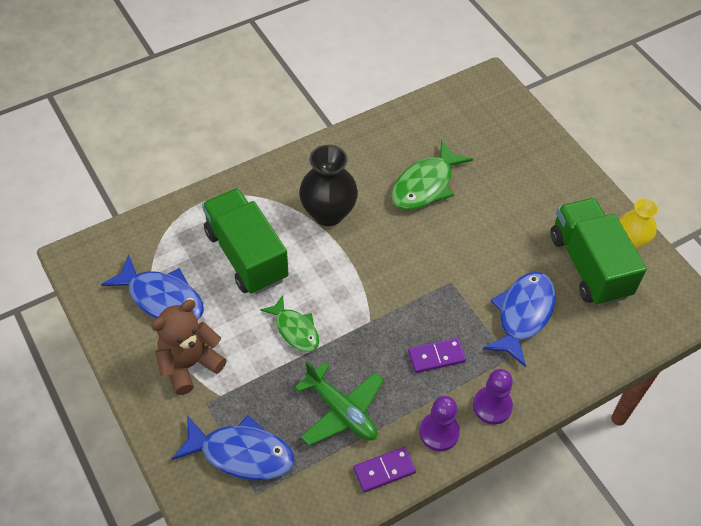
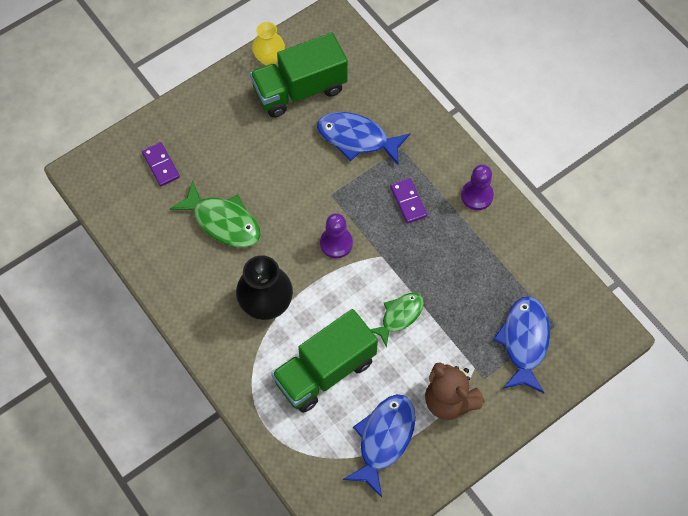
camera: 95 degrees left, 10 degrees up
green plane [295,361,384,446] -> none
purple domino [353,447,416,492] -> purple domino moved to [142,142,180,186]
purple pawn [473,369,513,424] -> purple pawn moved to [320,213,353,258]

